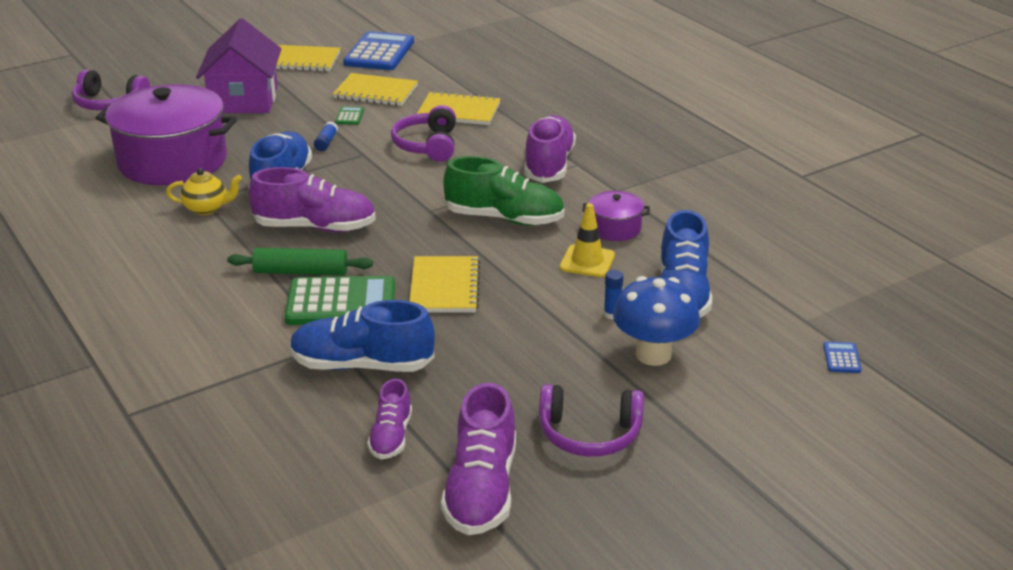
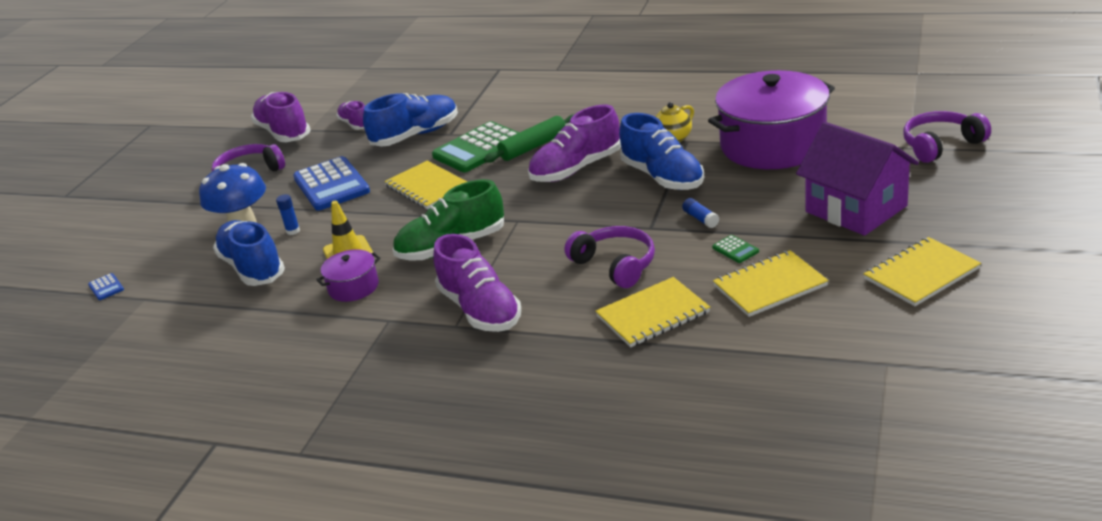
camera: 145 degrees right, 0 degrees up
blue calculator [343,31,414,70] -> blue calculator moved to [293,156,370,211]

